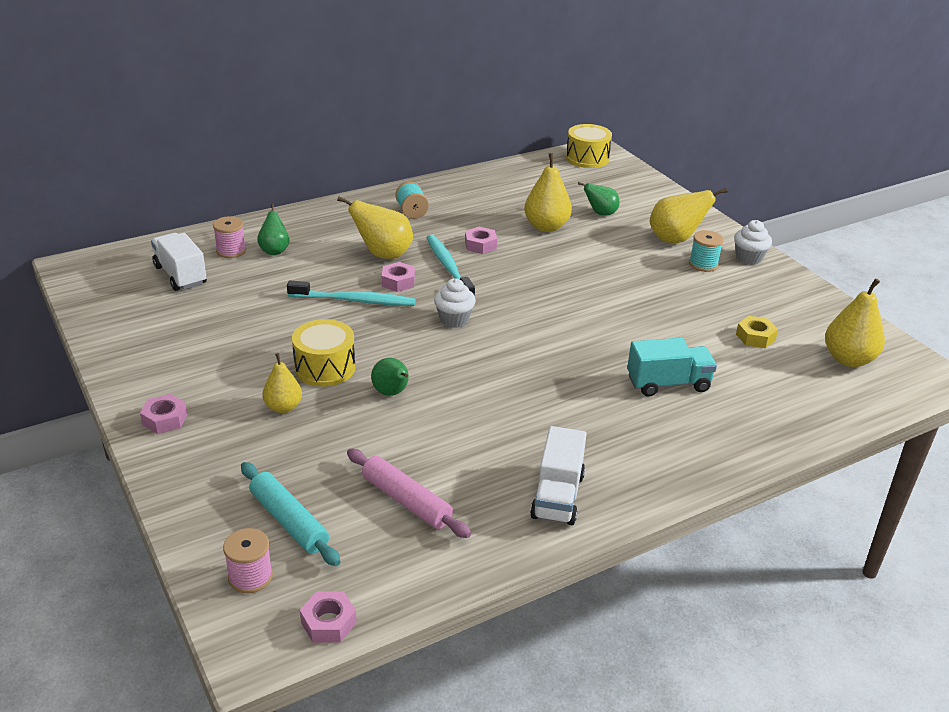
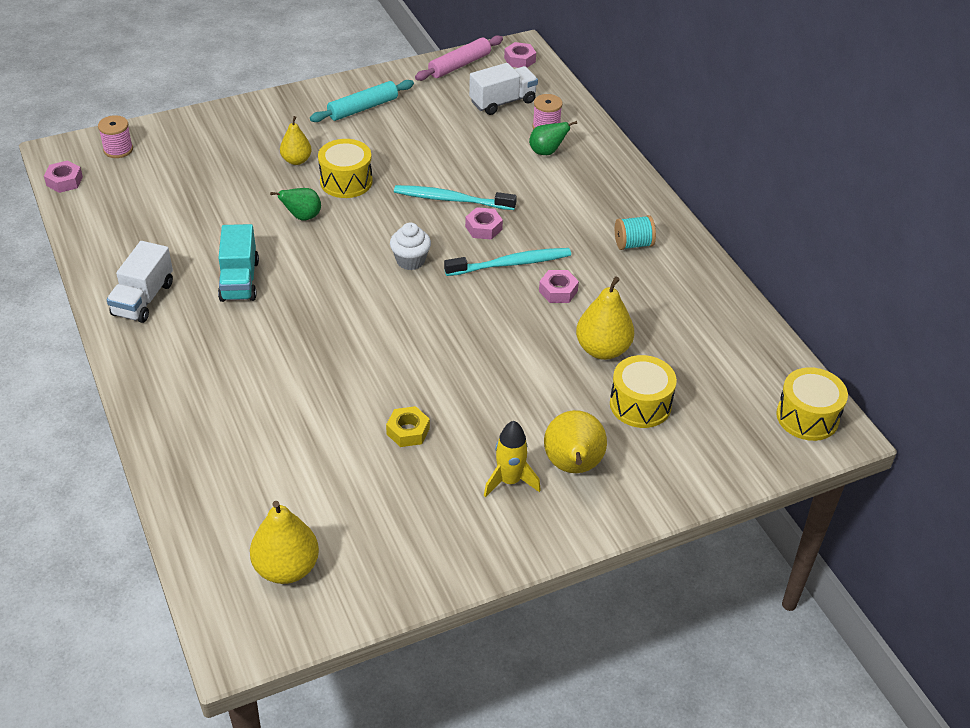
camera: 95 degrees right, 10 degrees up
pink nut [140,394,188,434] -> pink nut moved to [504,42,536,68]
turquoise rolling pin [241,462,341,566] -> turquoise rolling pin moved to [310,80,414,122]
turquoise toothbrush [287,281,416,306] -> turquoise toothbrush turned 90 degrees clockwise [394,185,517,210]
yellow pear [337,196,413,259] -> none
pink rolling pin [347,449,471,538] -> pink rolling pin moved to [415,35,503,81]
white truck [530,426,587,525] -> white truck turned 90 degrees counterclockwise [107,241,173,323]
green pear [578,182,620,216] -> yellow drum [610,355,677,428]
turquoise truck [627,338,717,397] -> turquoise truck moved to [218,224,259,302]
turquoise spool [689,230,724,272] -> yellow rocket [484,421,541,497]
white cupcake [734,220,772,265] -> none
yellow nut [736,316,778,348] -> yellow nut moved to [386,406,430,447]

